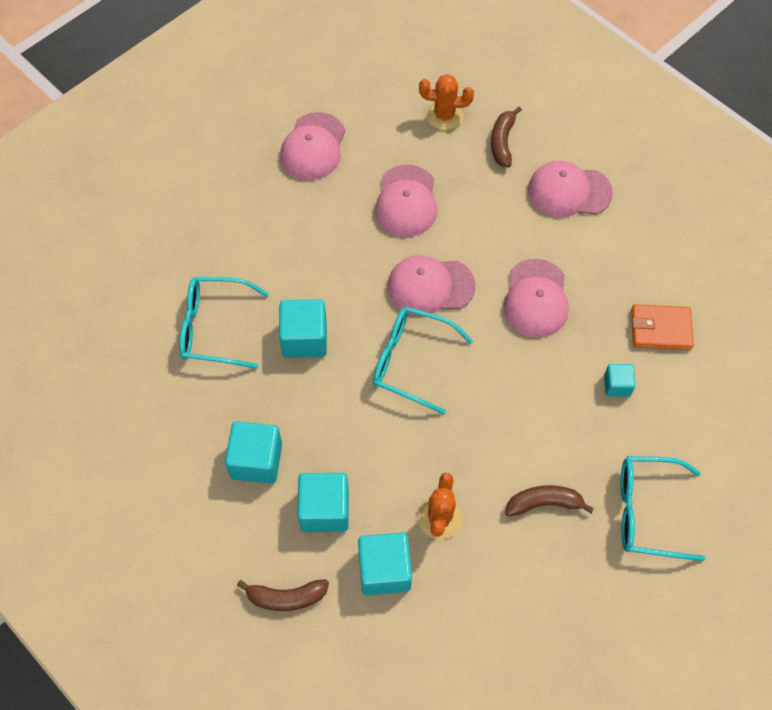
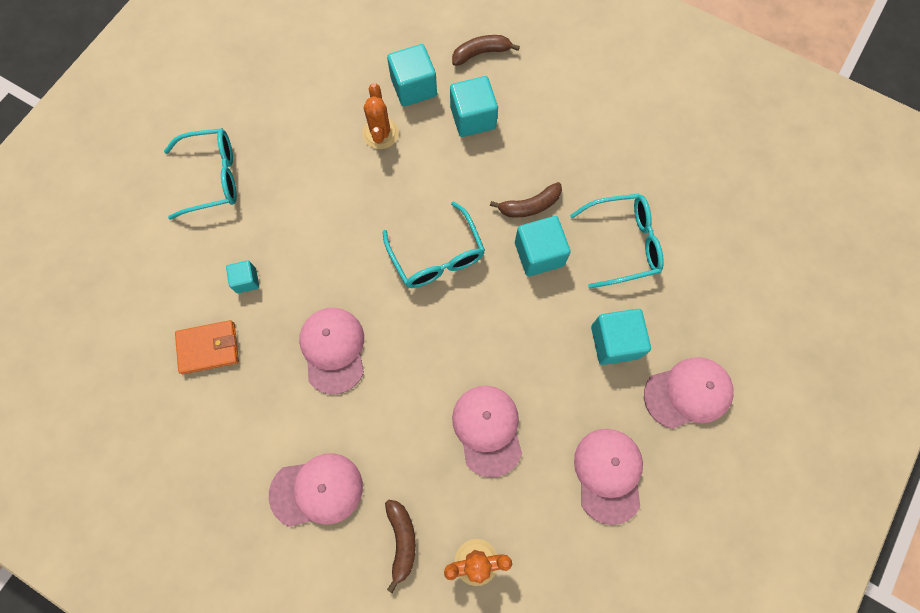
camera: 165 degrees right, 10 degrees up
turquoise cube [225,421,282,484] -> turquoise cube moved to [591,309,651,365]
turquoise glasses [373,307,473,415] -> turquoise glasses turned 60 degrees clockwise [383,201,485,288]
pink cap [387,255,476,316] -> pink cap moved to [644,357,734,429]
brown banana [505,485,594,516] -> brown banana moved to [490,182,562,218]

